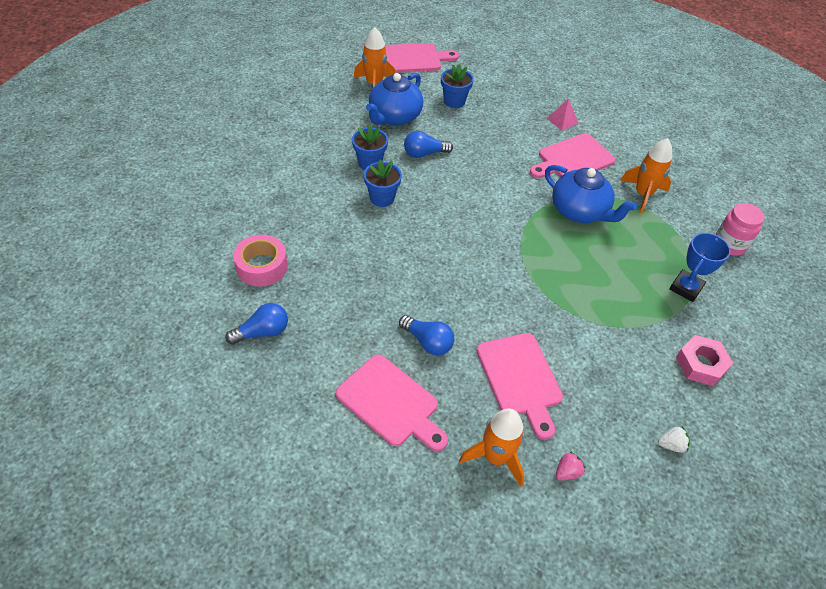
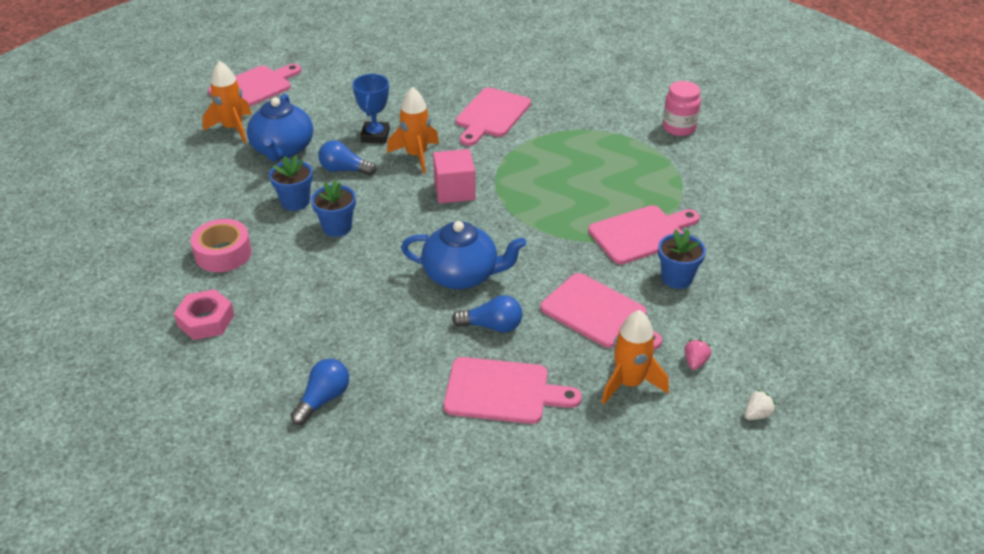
camera: 30 degrees left, 10 degrees down
pink tape [233,235,288,287] -> pink tape moved to [191,219,252,272]
blue light bulb [404,131,453,158] -> blue light bulb turned 60 degrees clockwise [318,140,376,175]
blue flower pot [441,64,474,108] -> blue flower pot moved to [658,229,706,289]
blue teapot [545,165,637,223] -> blue teapot moved to [401,221,526,289]
pink pyramid [547,99,578,131] -> none
orange rocket [620,138,672,213] -> orange rocket moved to [387,87,439,174]
white strawberry [658,427,690,453] -> white strawberry moved to [744,390,776,420]
blue trophy [669,233,731,302] -> blue trophy moved to [352,74,390,143]
pink nut [676,335,733,386] -> pink nut moved to [174,289,234,340]
none -> pink cube [433,149,476,203]
none -> pink cutting board [588,205,700,264]

